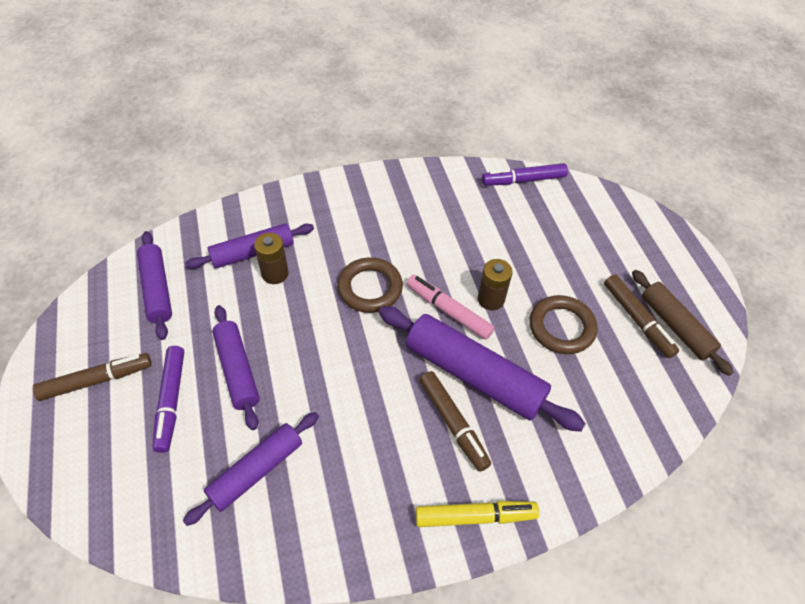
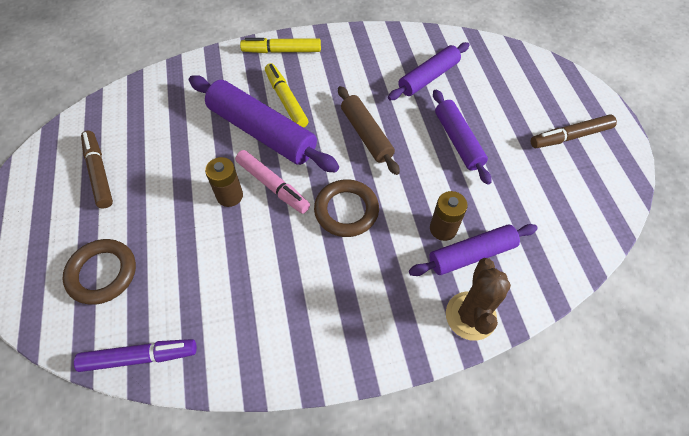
camera: 175 degrees left, 5 degrees up
purple rolling pin [137,231,172,340] -> none
purple marker [153,346,184,453] -> none
brown marker [419,371,491,472] -> yellow marker [265,63,309,128]
brown ring [530,295,597,354] -> brown ring moved to [63,239,136,305]
brown rolling pin [632,270,733,376] -> brown rolling pin moved to [338,86,400,175]
none -> brown cactus [446,258,511,341]

